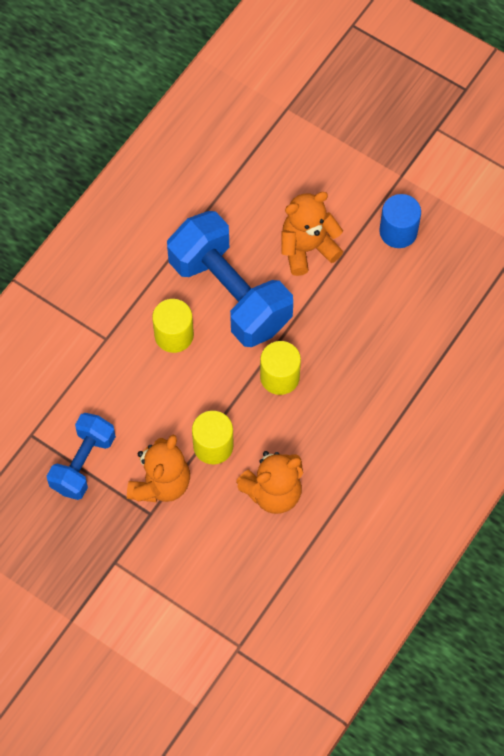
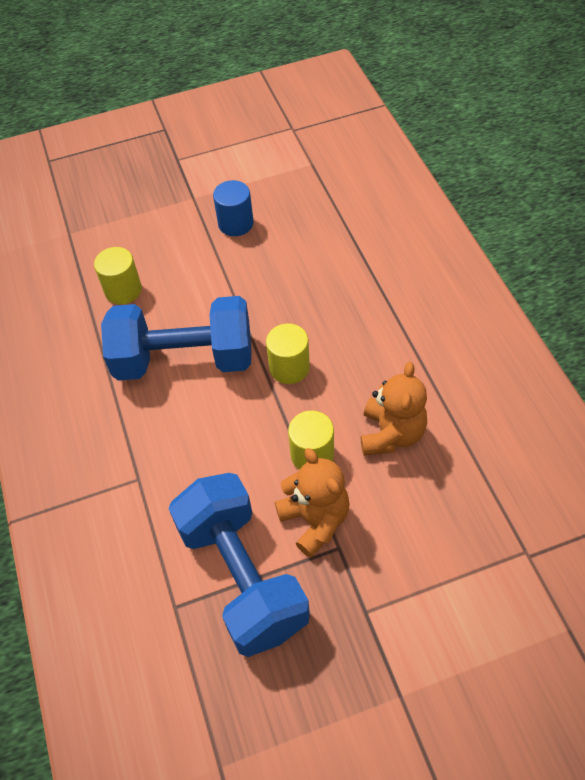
camera: 50 degrees left, 10 degrees down
blue dumbbell [47,413,116,500] -> blue dumbbell [169,473,310,657], size x1.72
yellow cylinder [152,299,194,353] -> yellow cylinder moved to [94,247,142,305]
orange teddy bear [281,192,343,276] -> none

